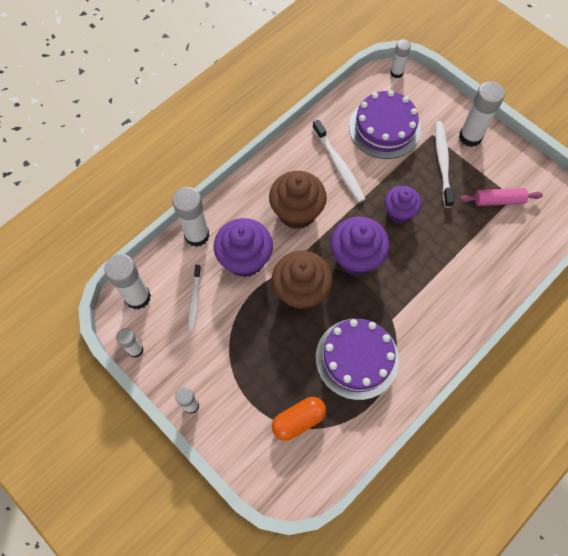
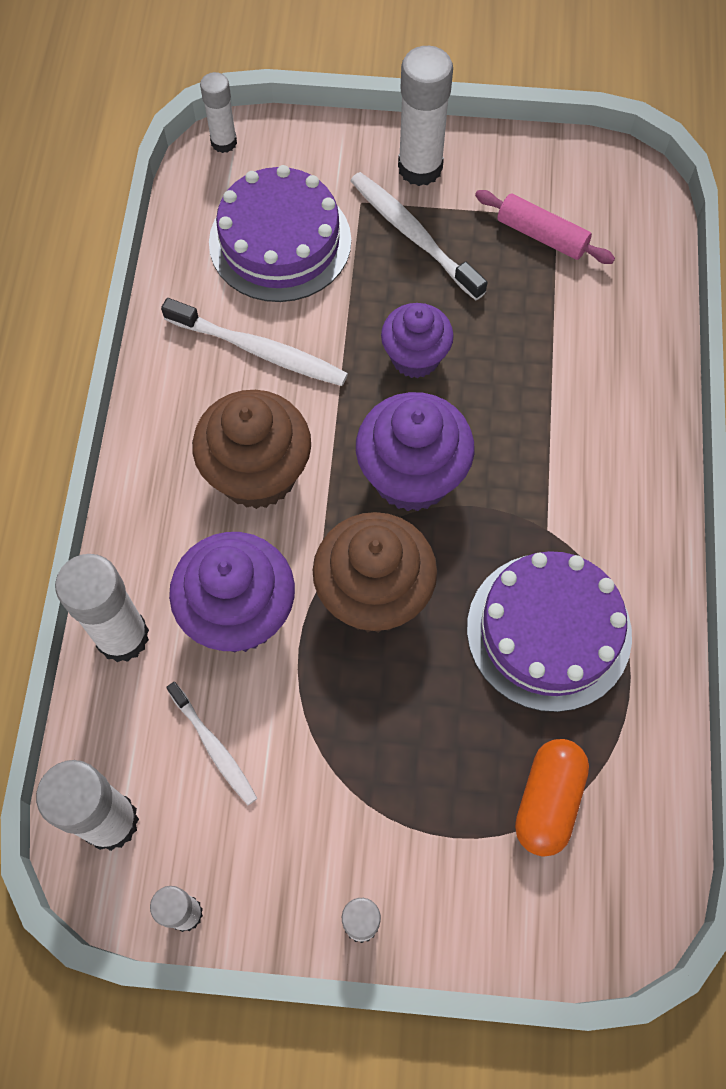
camera: 40 degrees left, 0 degrees up
pink rolling pin [460,188,543,206] -> pink rolling pin turned 75 degrees clockwise [475,190,615,264]

